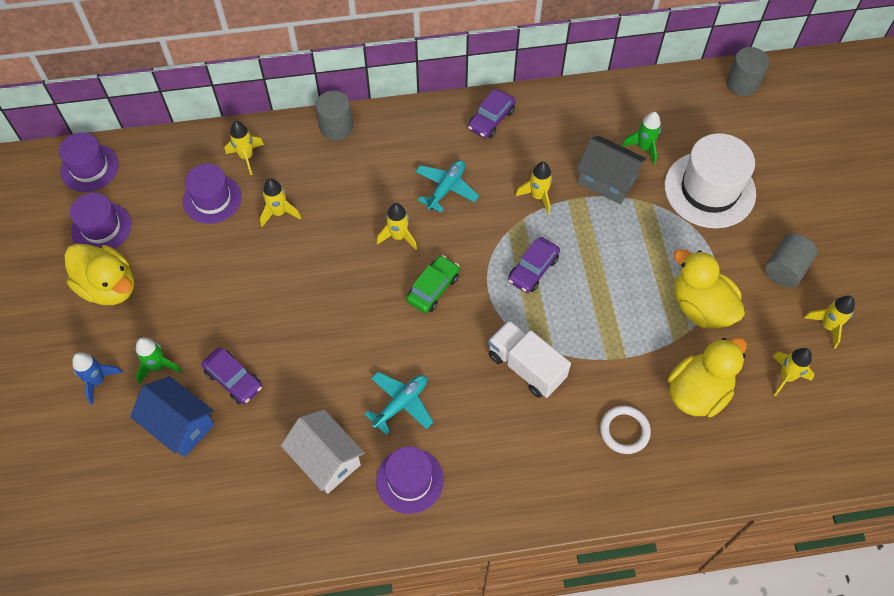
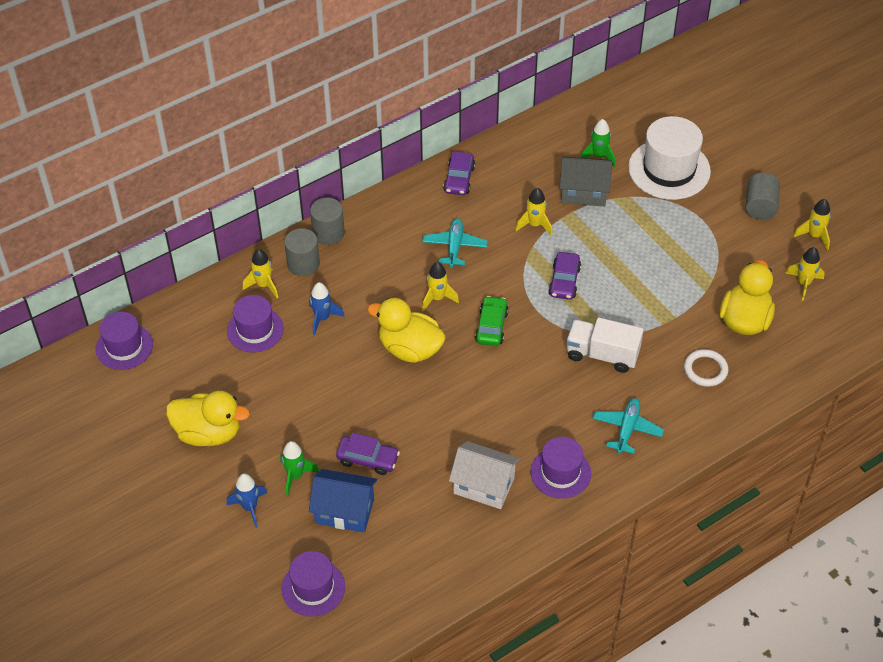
camera: 25 degrees left, 10 degrees down
purple hat [70,193,131,249] -> purple hat moved to [281,551,345,617]
yellow rocket [260,179,301,227] -> blue rocket [309,282,345,335]
turquoise plane [364,372,433,435] -> turquoise plane moved to [593,398,664,454]
yellow duck [674,249,745,328] -> yellow duck moved to [367,298,446,363]
grey cylinder [726,47,769,96] -> grey cylinder moved to [284,228,320,276]

